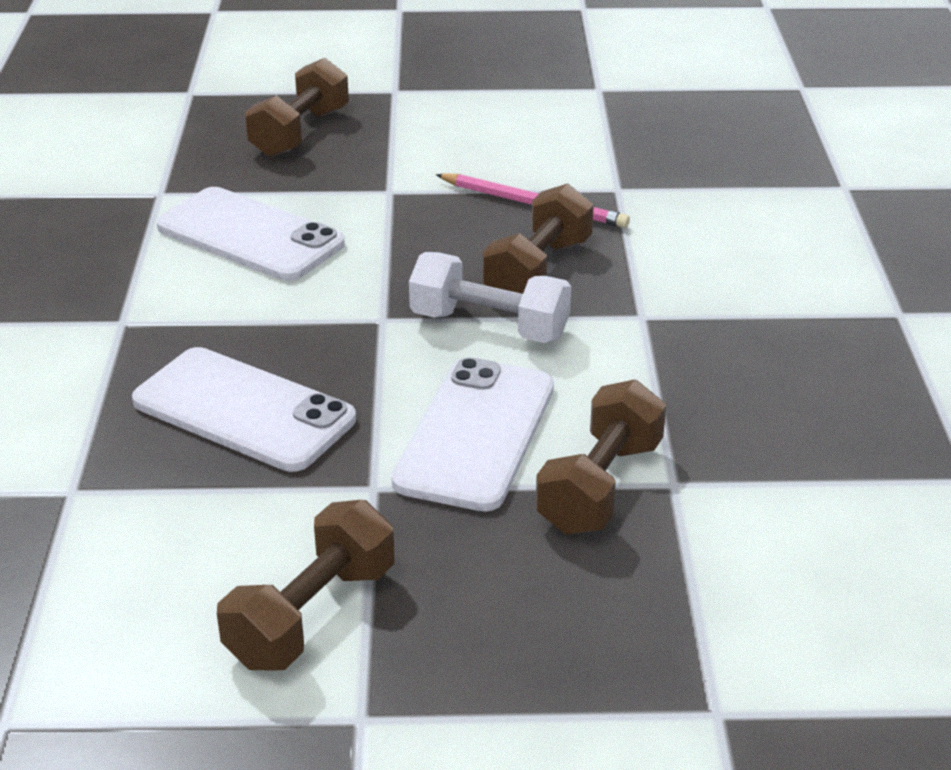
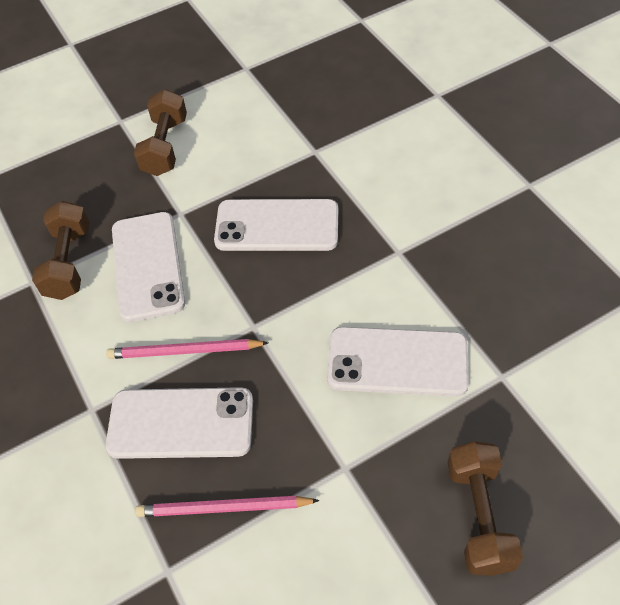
camera: 155 degrees right, 20 degrees up
white dumbbell [409,252,571,343] -> pink pencil [106,339,268,359]
brown dumbbell [483,183,594,294] -> white phone [105,387,253,459]

